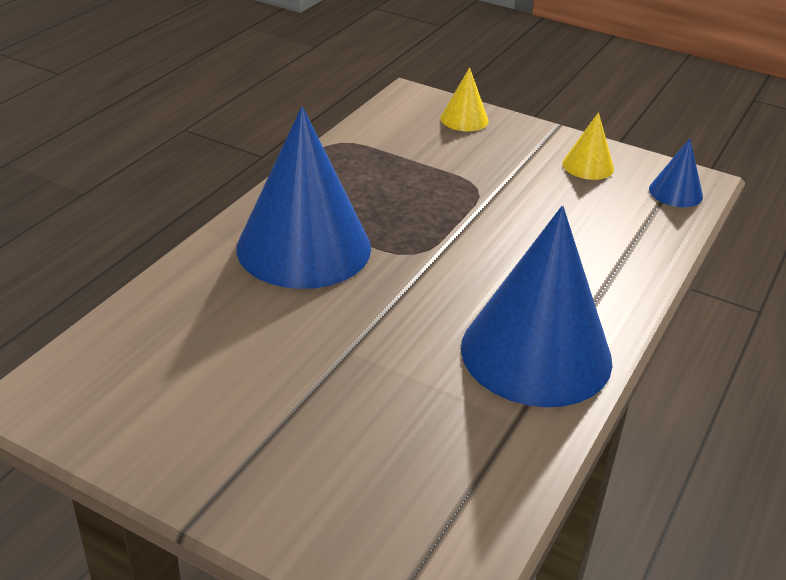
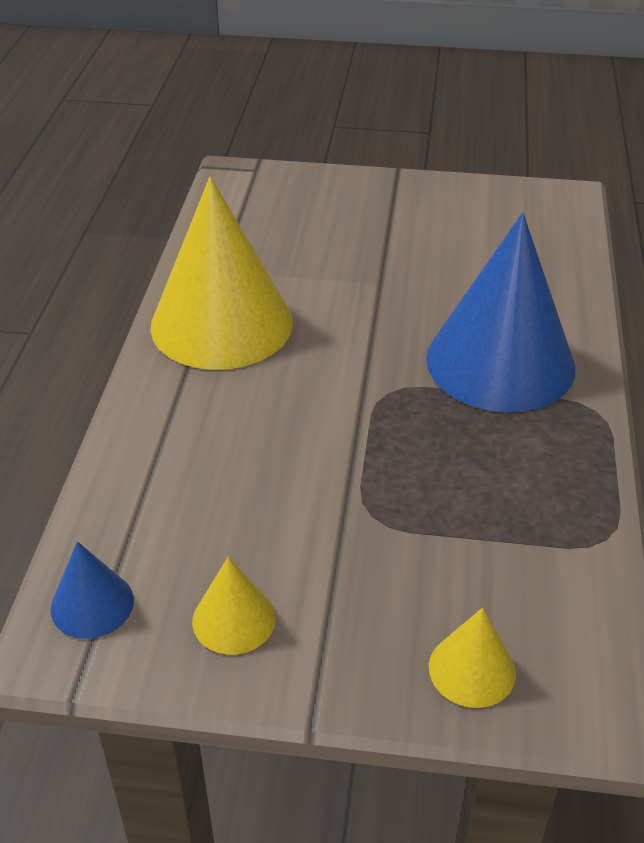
camera: 160 degrees right, 5 degrees up
blue cone [461,205,612,407] -> yellow cone [150,177,293,370]

